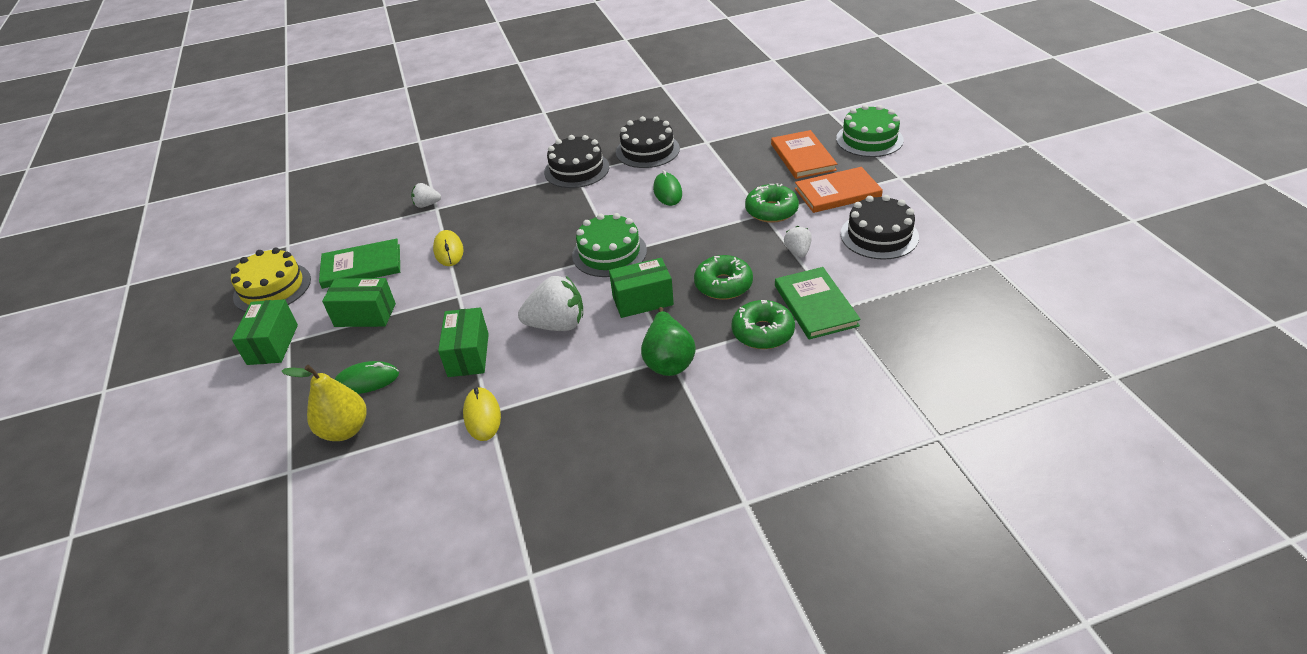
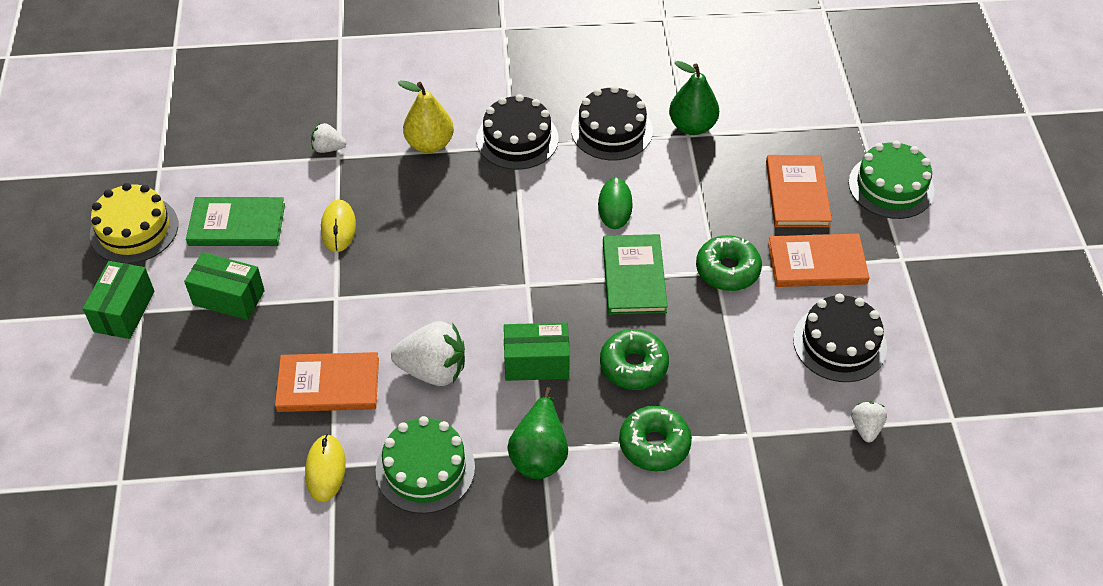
camera: 10 degrees right, 10 degrees up
yellow pear [281,365,367,441] -> yellow pear moved to [398,80,454,153]
green mouse [334,361,399,394] -> none
green box [438,307,489,377] -> orange book [275,352,379,412]
green cake [572,213,647,277] -> green cake moved to [376,416,475,514]
green book [775,267,861,339] -> green book moved to [603,234,668,315]
white strawberry [784,226,812,257] -> white strawberry moved to [851,402,887,442]
none -> green pear [669,61,719,135]

